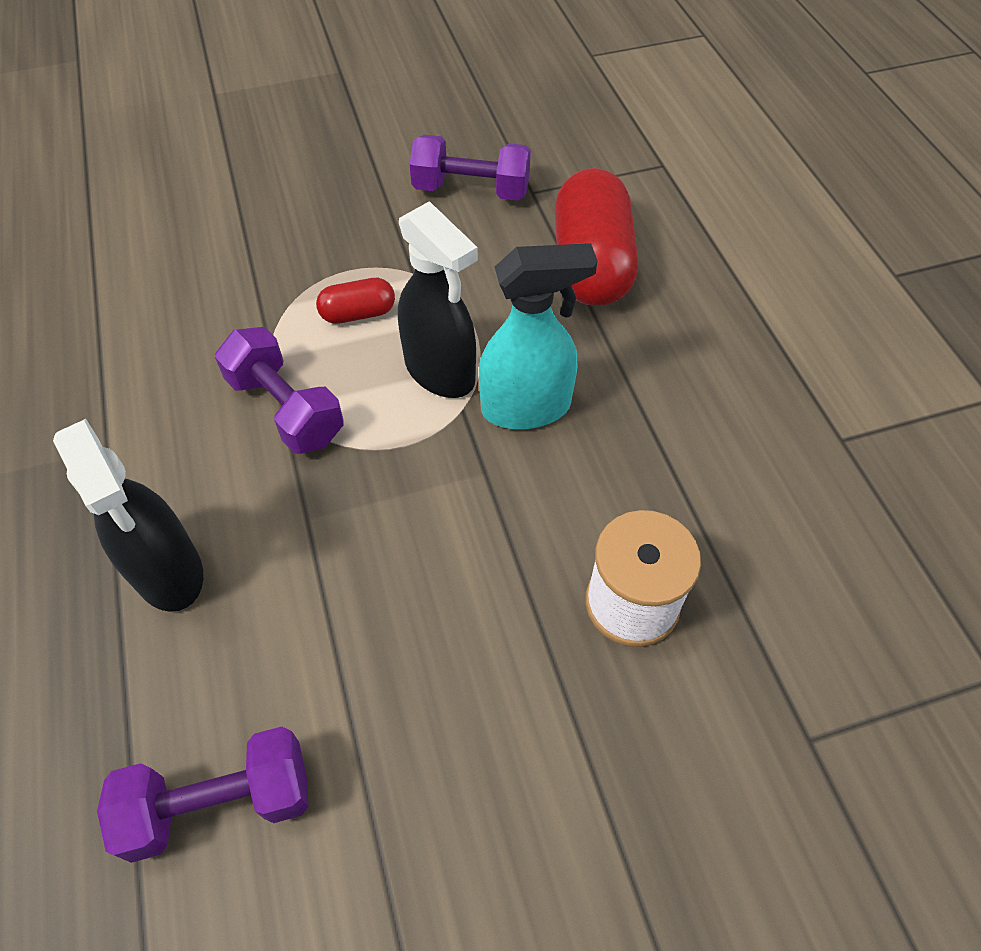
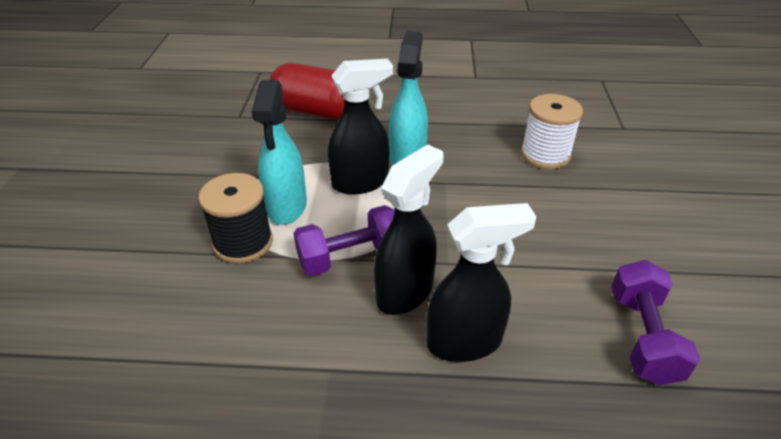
camera: 70 degrees left, 15 degrees down
red capsule [316,278,395,324] -> turquoise spray bottle [252,80,307,225]
purple dumbbell [410,135,531,201] -> none
none -> black spool [199,173,273,263]
none -> black spray bottle [374,144,444,315]

